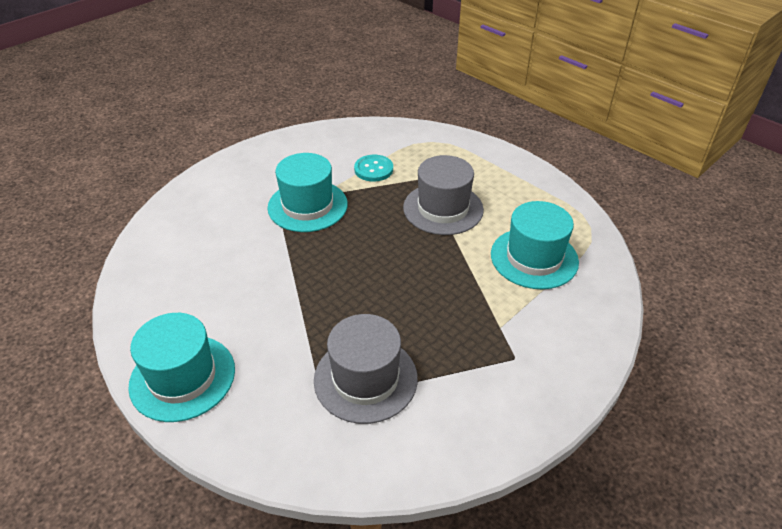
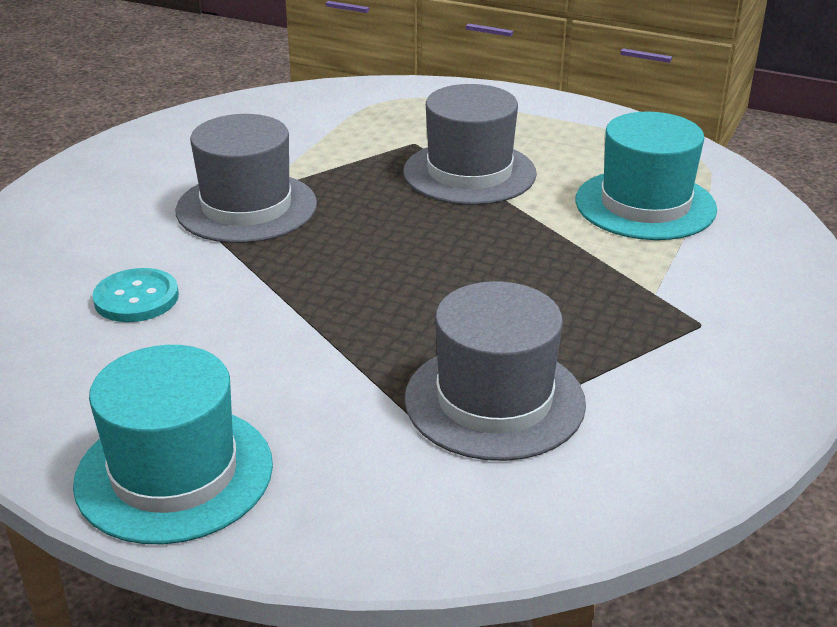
camera: 20 degrees left, 10 degrees down
turquoise hat [267,153,348,232] -> grey hat [175,114,317,243]
turquoise button [354,155,393,182] -> turquoise button moved to [92,268,179,322]

